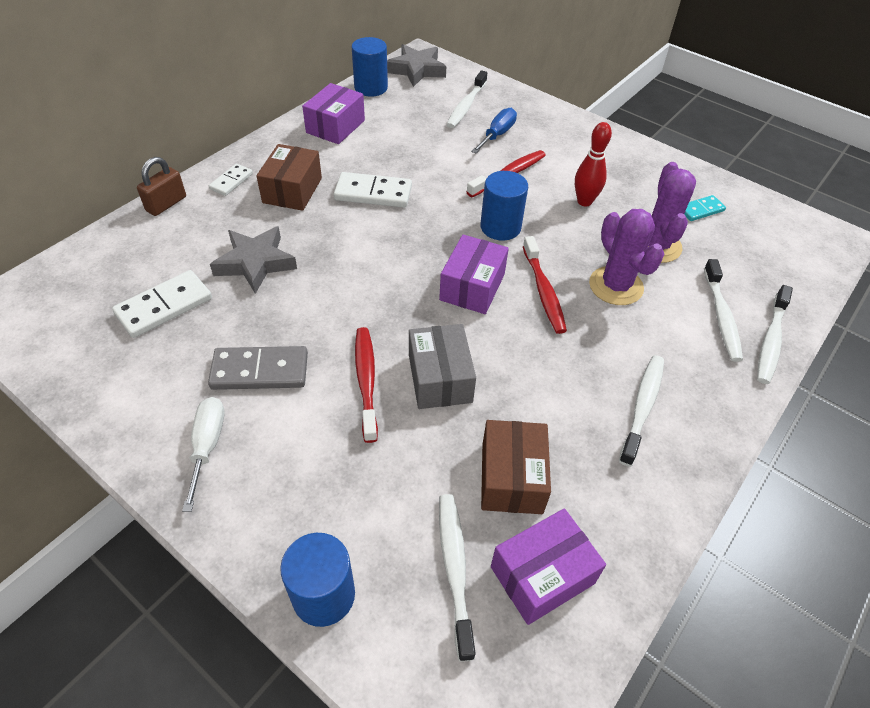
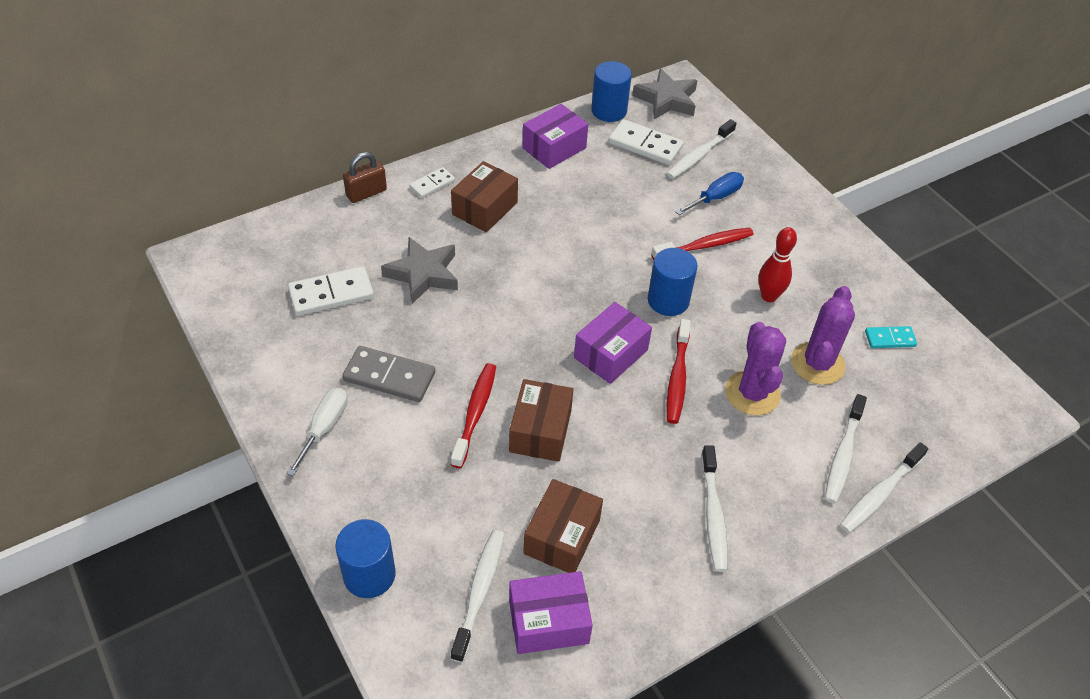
camera: 20 degrees right, 0 degrees up
white domino [334,172,412,208] -> white domino moved to [608,119,684,165]
grey box [409,324,476,409] -> brown box [509,379,573,462]
white toothbrush [619,355,664,467] -> white toothbrush turned 135 degrees clockwise [701,445,728,572]

